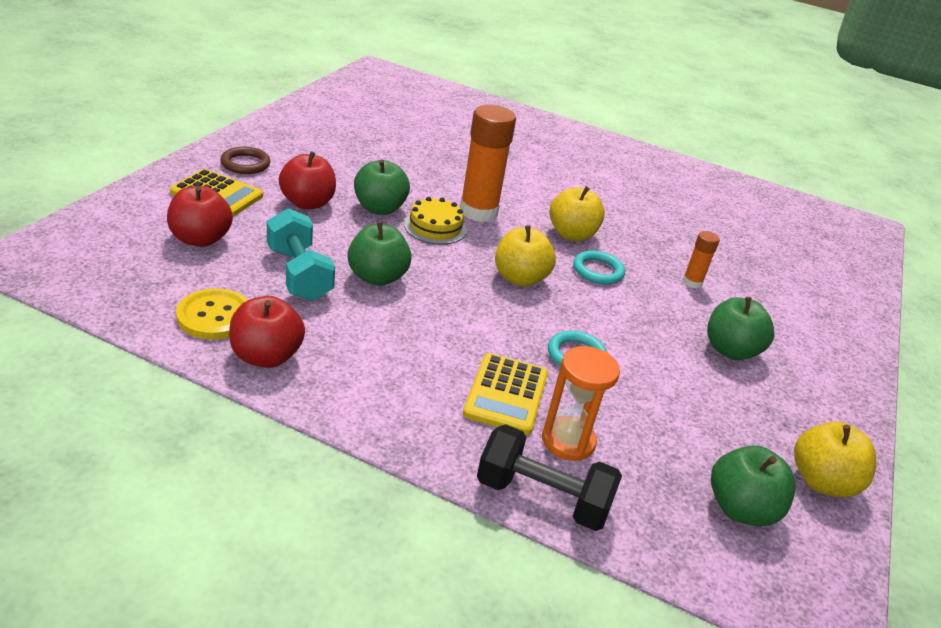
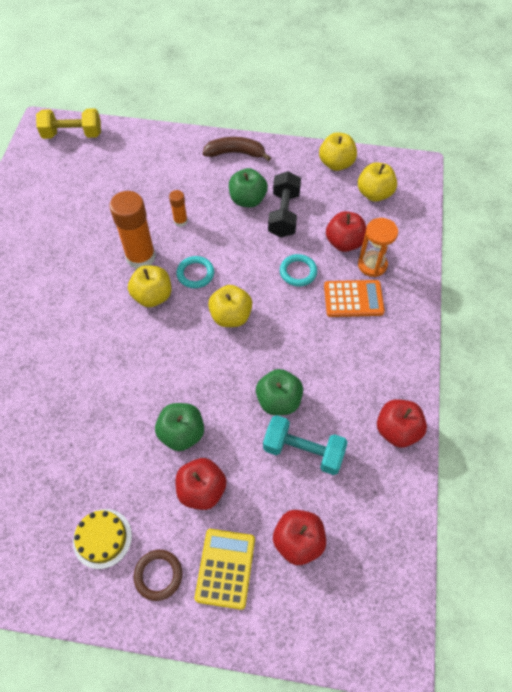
camera: 100 degrees left, 25 degrees up
yellow button [176,288,248,340] -> none
turquoise dumbbell [267,208,335,301] -> turquoise dumbbell turned 60 degrees clockwise [263,415,348,475]
yellow cake [404,197,467,245] -> yellow cake moved to [73,509,132,569]
orange glue stick [460,105,516,222] -> orange glue stick moved to [110,191,156,269]
yellow calculator [463,353,548,435] -> orange calculator [324,280,385,317]
black dumbbell [477,424,622,531] -> black dumbbell moved to [268,171,301,238]
green apple [711,445,795,526] -> yellow apple [358,162,397,202]
none -> yellow dumbbell [36,108,101,139]
none -> brown banana [203,137,271,161]
none -> red apple [326,211,366,252]

